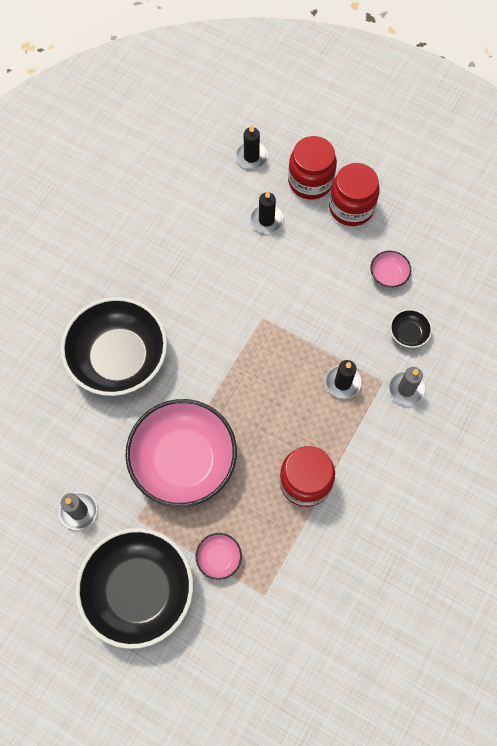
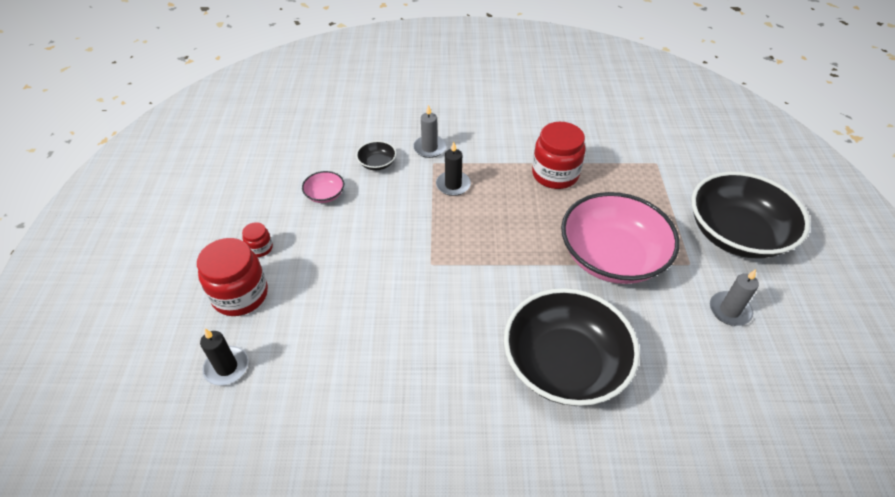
camera: 120 degrees left, 20 degrees down
pink bowl [195,533,242,580] -> none
black candle [250,191,284,233] -> none
red jar [329,163,380,226] -> red jar [242,222,273,257], size x0.48

